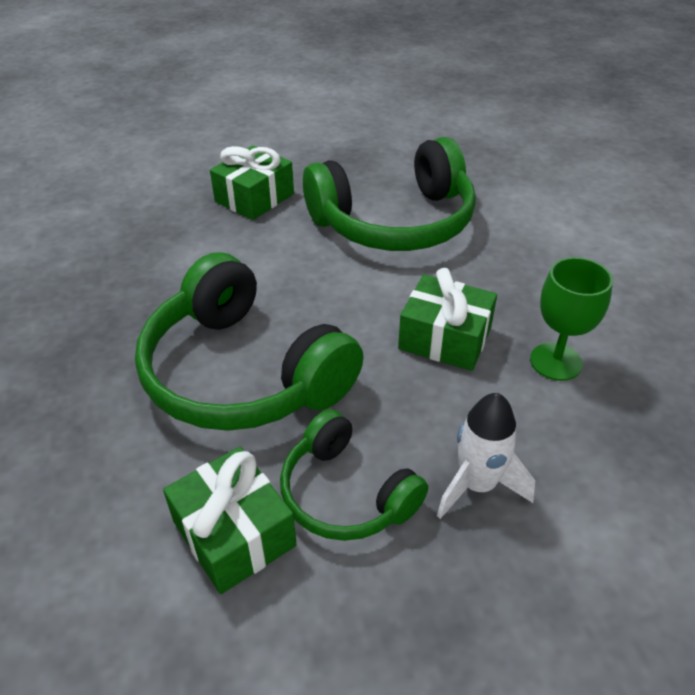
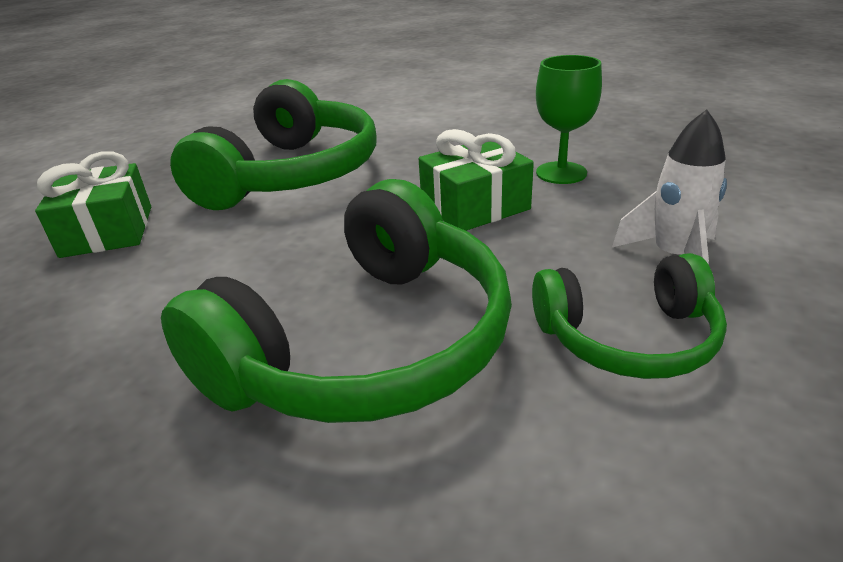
camera: 50 degrees left, 10 degrees down
green headphones [135,252,363,431] -> green headphones turned 45 degrees counterclockwise [161,179,512,423]
green gift [163,447,297,594] -> none

